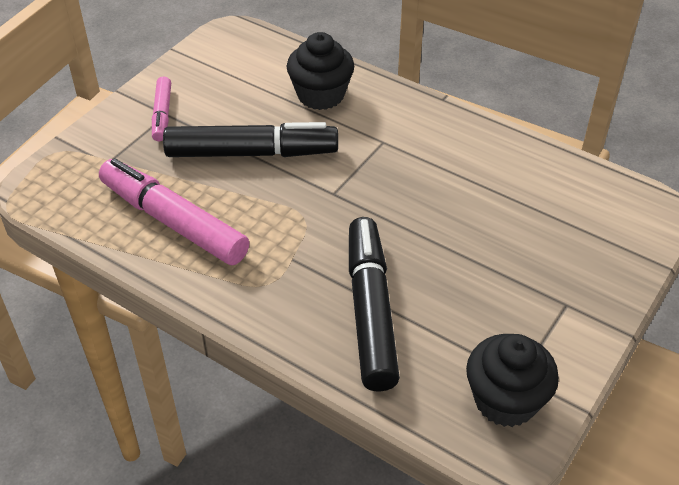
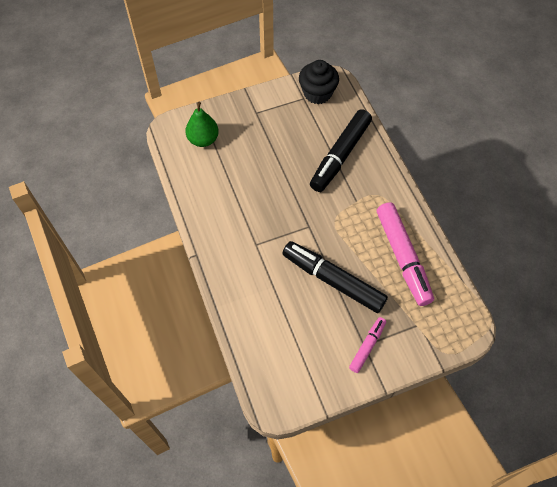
camera: 145 degrees left, 15 degrees up
black cupcake [287,32,354,110] -> none
none -> green pear [185,102,219,147]

